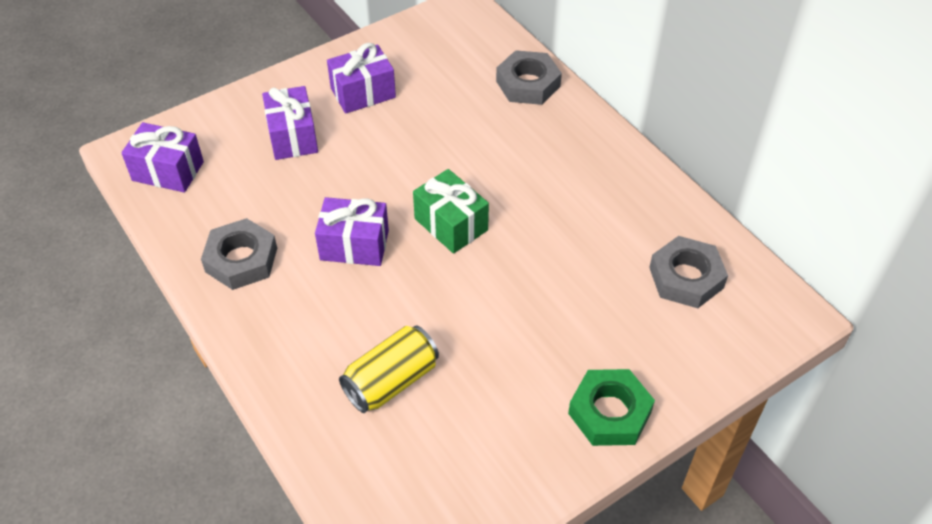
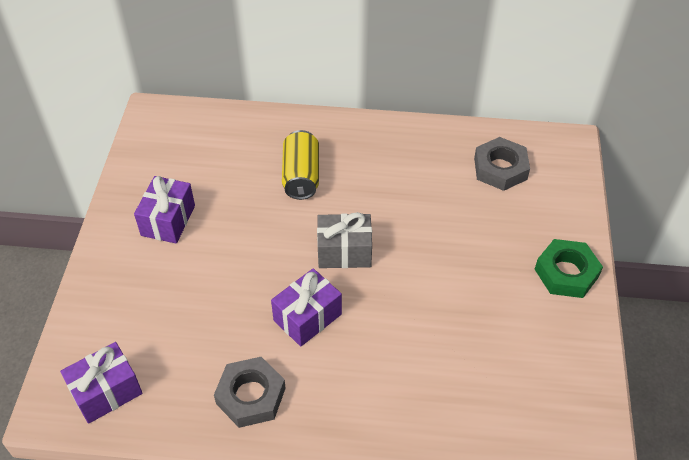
camera: 50 degrees left, 0 degrees up
purple gift [262,86,318,160] -> none
yellow can [339,326,439,413] -> yellow can moved to [282,130,319,200]
green gift [413,169,489,254] -> grey gift [317,212,372,268]
grey nut [496,50,562,105] -> none

